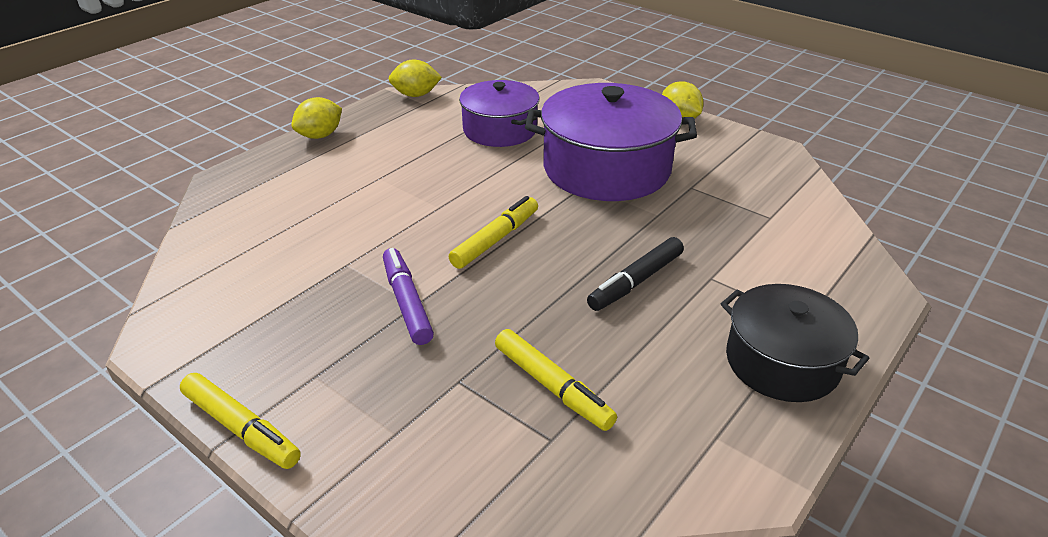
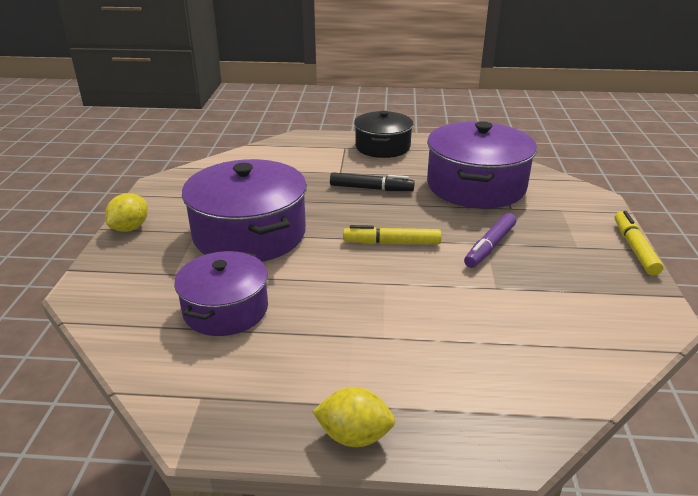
camera: 125 degrees left, 5 degrees down
yellow lemon [389,60,442,97] -> none
yellow marker [495,329,617,431] -> purple pot [427,121,537,208]

